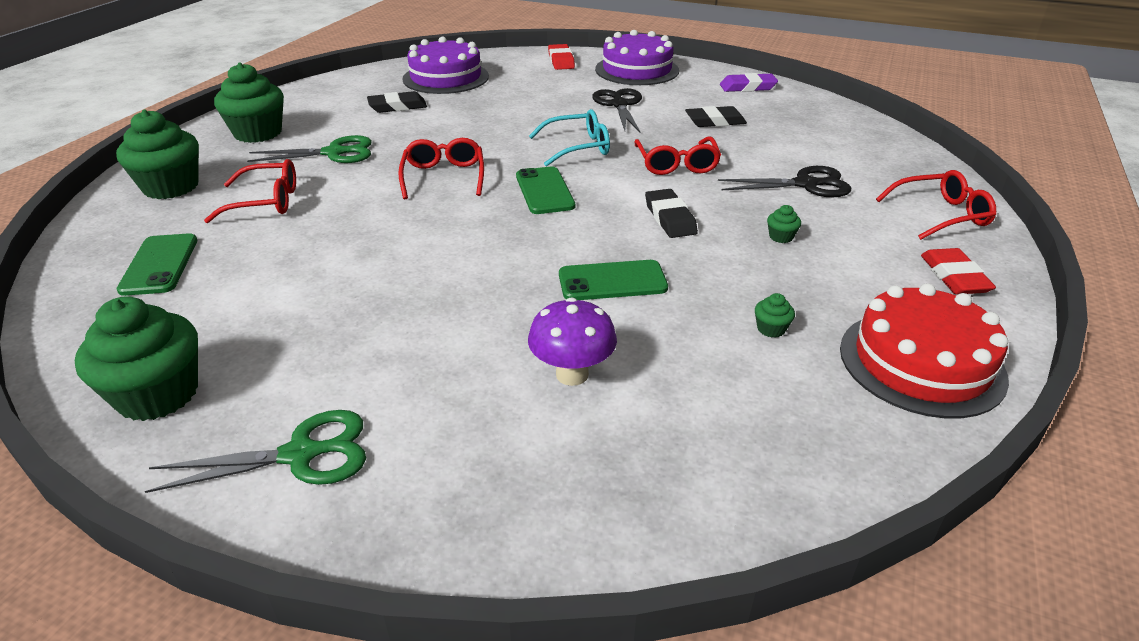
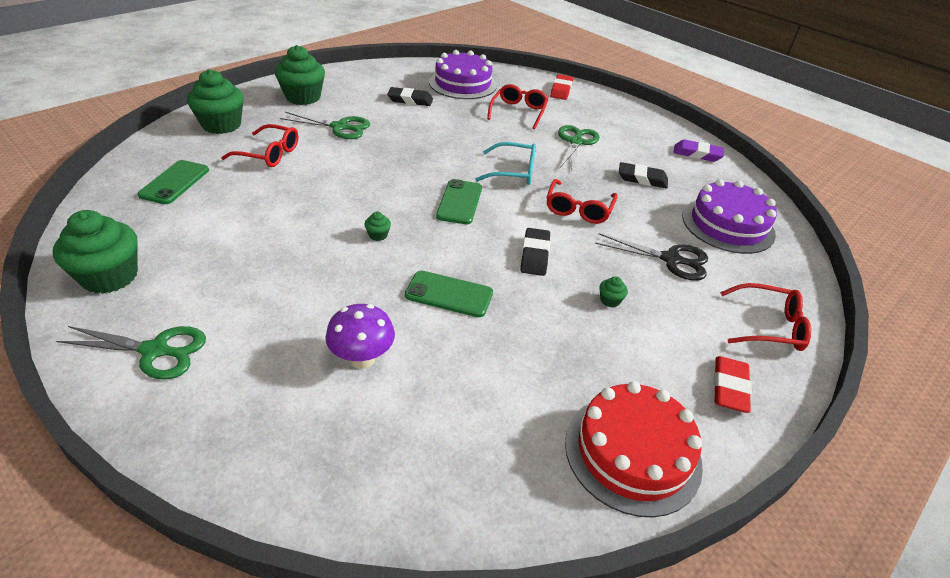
camera: 20 degrees right, 5 degrees up
red glasses [398,138,484,199] -> red glasses moved to [487,84,548,130]
black scissors [592,88,642,132] -> green scissors [558,125,599,172]
purple cake [595,30,679,85] -> purple cake moved to [682,179,777,254]
green cupcake [755,293,795,338] -> green cupcake moved to [364,212,391,241]

